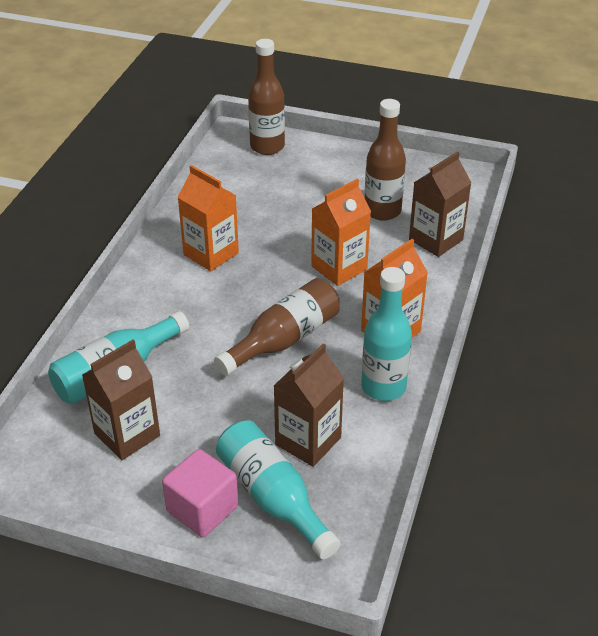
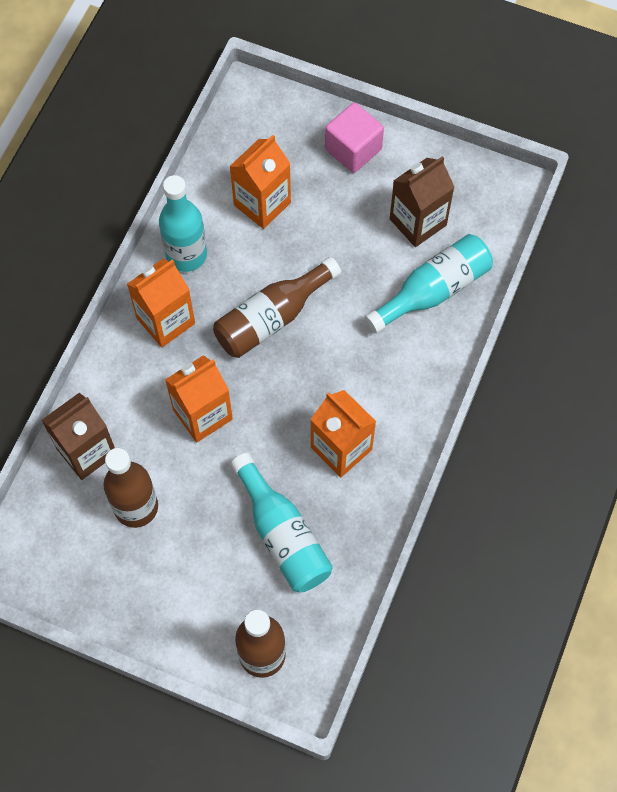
camera: 175 degrees left, 25 degrees up
turquoise bottle [216,420,341,559] -> turquoise bottle moved to [231,453,333,593]
brown carton [274,344,344,467] -> orange carton [229,135,291,229]

